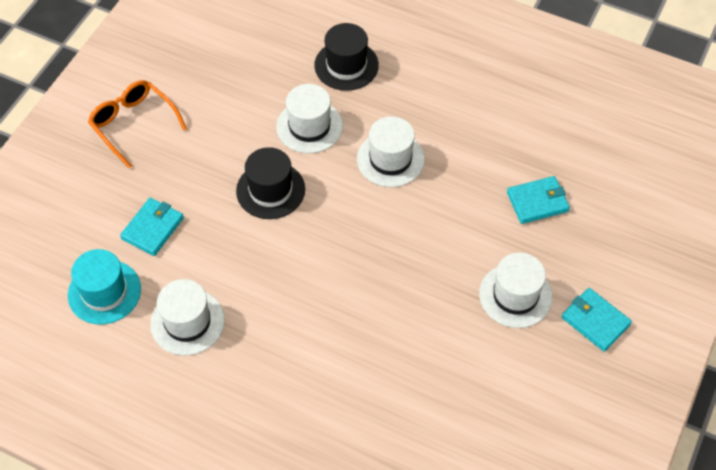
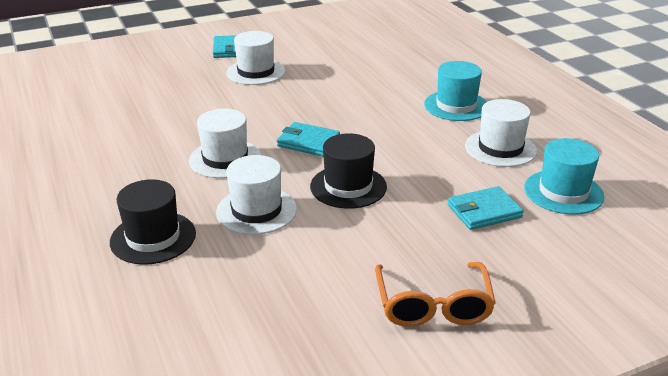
camera: 140 degrees left, 25 degrees down
turquoise wallet [507,176,570,224] -> turquoise wallet moved to [277,122,340,156]
none -> turquoise hat [424,61,487,121]

